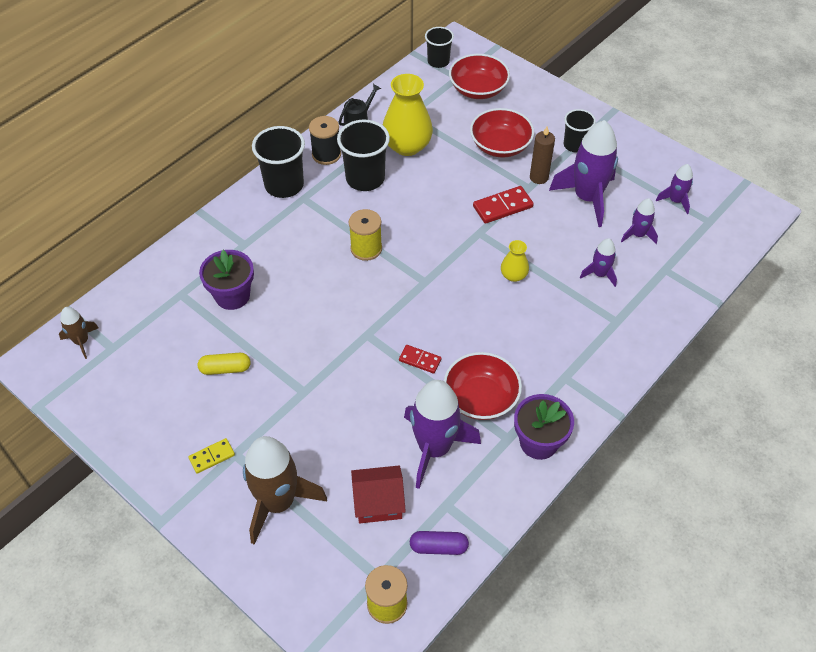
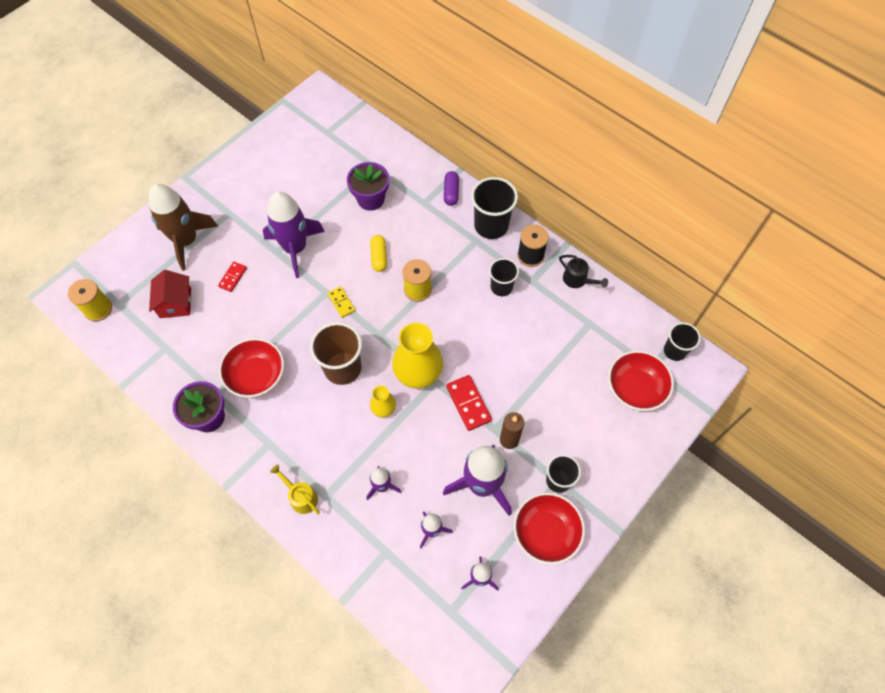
camera: 90 degrees right, 10 degrees up
brown rocket [59,307,99,359] -> none
yellow domino [189,438,235,474] -> yellow domino moved to [328,286,355,318]
yellow capsule [198,353,250,375] -> yellow capsule moved to [370,235,387,272]
black cup [337,120,390,191] -> black cup [489,258,519,296], size x0.62
yellow vase [383,74,433,156] -> yellow vase moved to [392,323,443,389]
red domino [399,345,442,374] -> red domino moved to [218,262,247,292]
purple rocket [404,380,481,489] -> purple rocket moved to [263,191,325,278]
purple capsule [410,531,469,555] -> purple capsule moved to [444,171,459,206]
red bowl [470,108,534,158] -> red bowl moved to [514,492,585,565]
none -> yellow watering can [270,465,320,514]
none -> brown cup [310,322,362,385]

